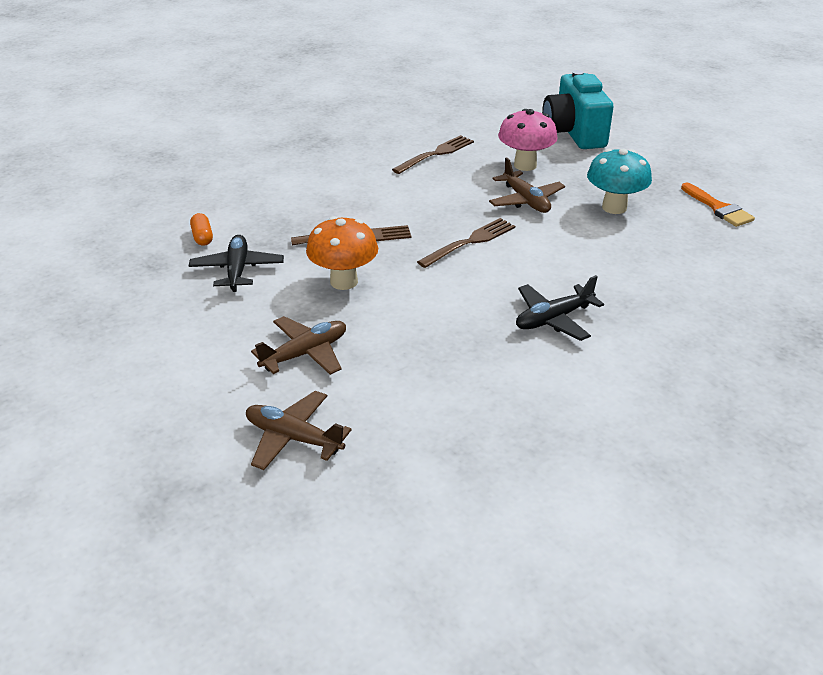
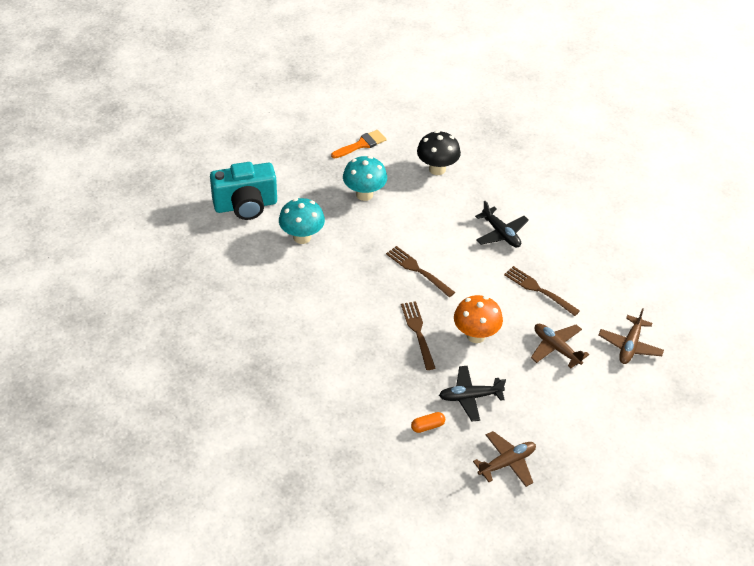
camera: 95 degrees left, 10 degrees up
brown fork [392,135,474,174] -> brown fork moved to [504,266,580,316]
brown plane [489,157,565,213] -> brown plane moved to [473,431,536,487]
pink mushroom [498,109,558,171] -> turquoise mushroom [279,198,325,244]
none -> black mushroom [417,131,461,175]

